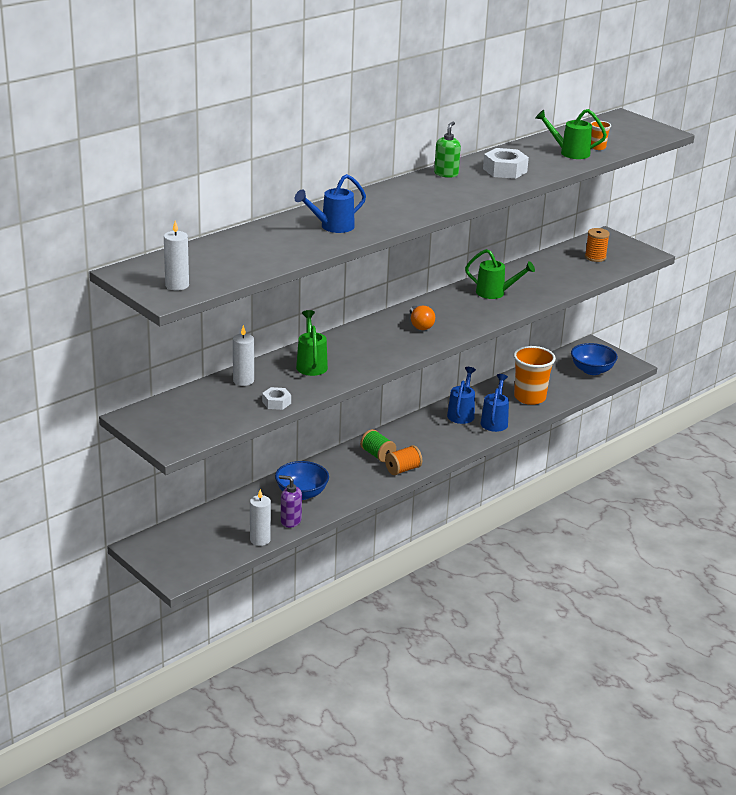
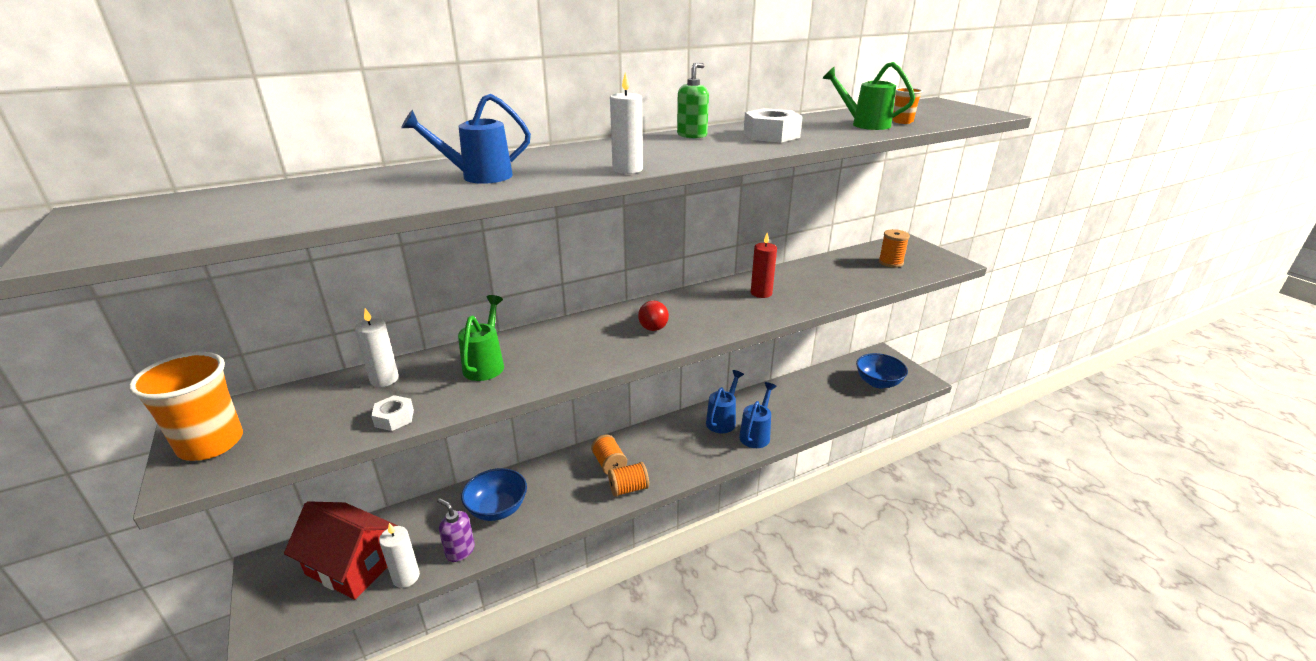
camera: 15 degrees right, 0 degrees up
white candle [164,221,189,291] -> white candle moved to [610,72,643,174]
green spool [360,429,396,462] -> orange spool [591,435,627,475]
orange light bulb [410,306,435,330] -> red light bulb [638,300,669,331]
green watering can [465,249,535,299] -> red candle [751,233,777,298]
orange cup [513,346,556,405] -> orange cup moved to [129,352,243,461]
none -> red house [284,501,398,600]

